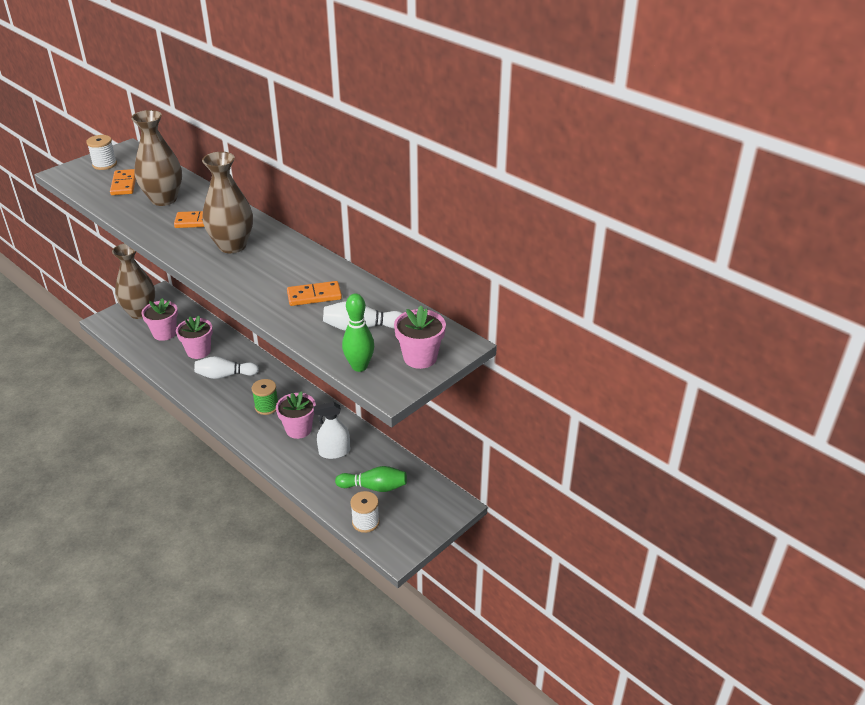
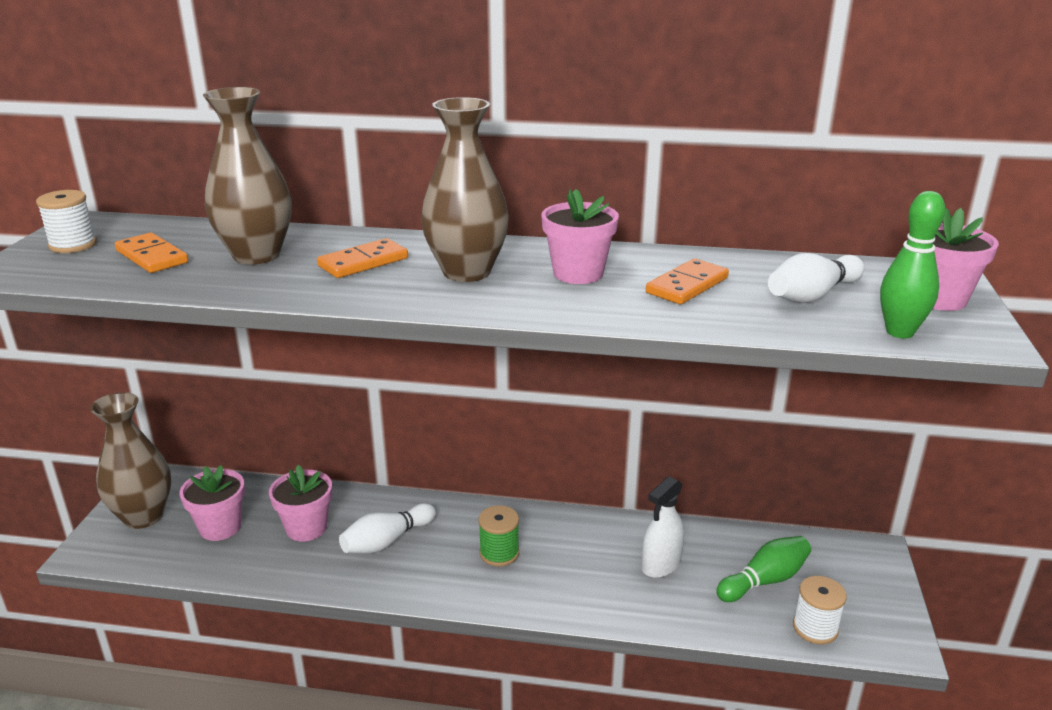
camera: 35 degrees left, 10 degrees down
pink flower pot [276,391,316,439] -> pink flower pot moved to [541,189,619,284]

